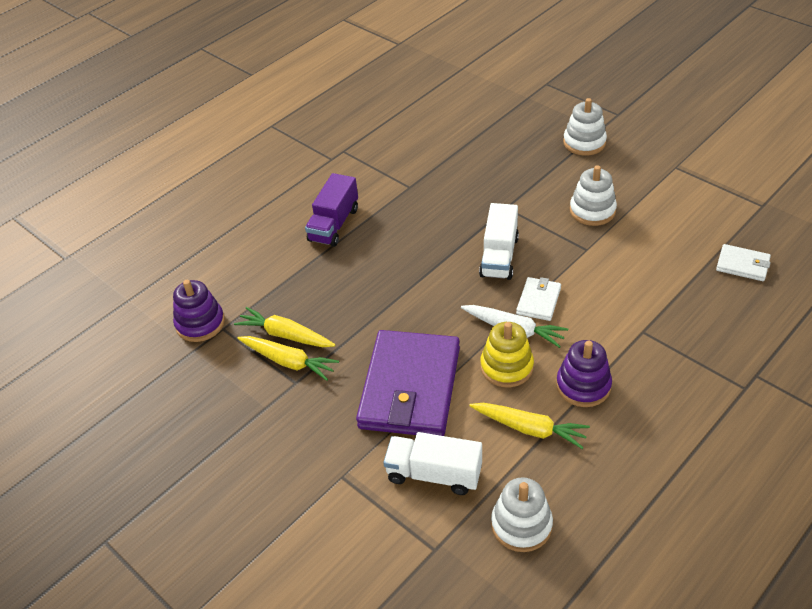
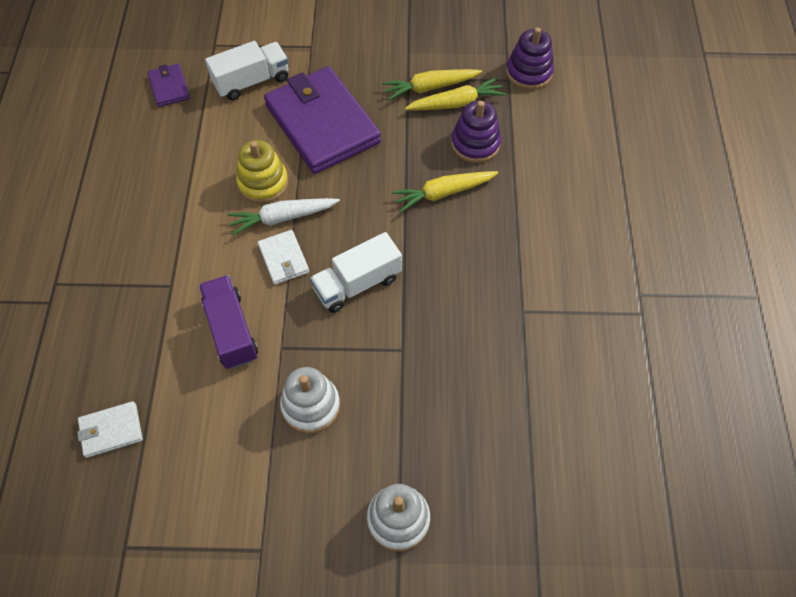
camera: 135 degrees right, 15 degrees up
purple truck [305,173,358,247] -> purple truck moved to [199,275,258,369]
yellow carrot [469,403,590,449] -> yellow carrot moved to [391,171,498,213]
white truck [479,203,519,280] -> white truck turned 90 degrees counterclockwise [310,232,402,313]
white stacking toy [491,477,553,552] -> purple wallet [148,63,190,107]
purple stacking toy [556,340,612,407] -> purple stacking toy moved to [451,101,501,163]

